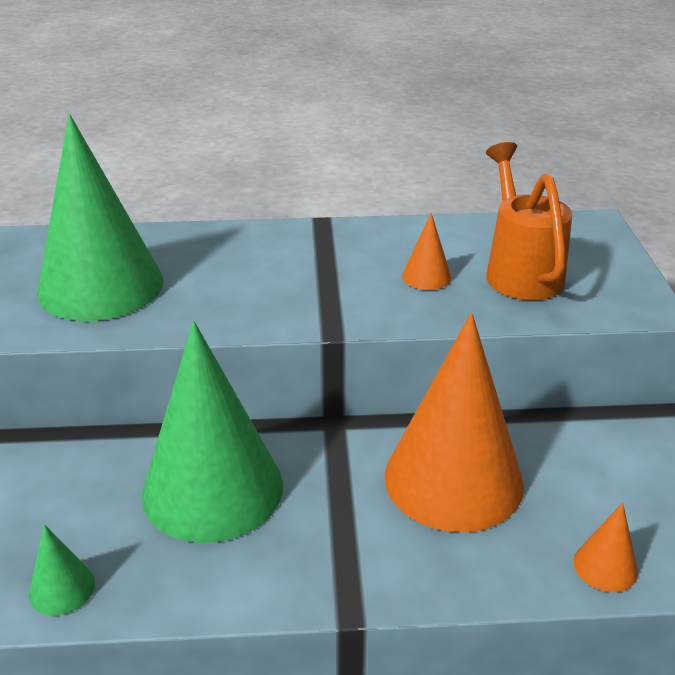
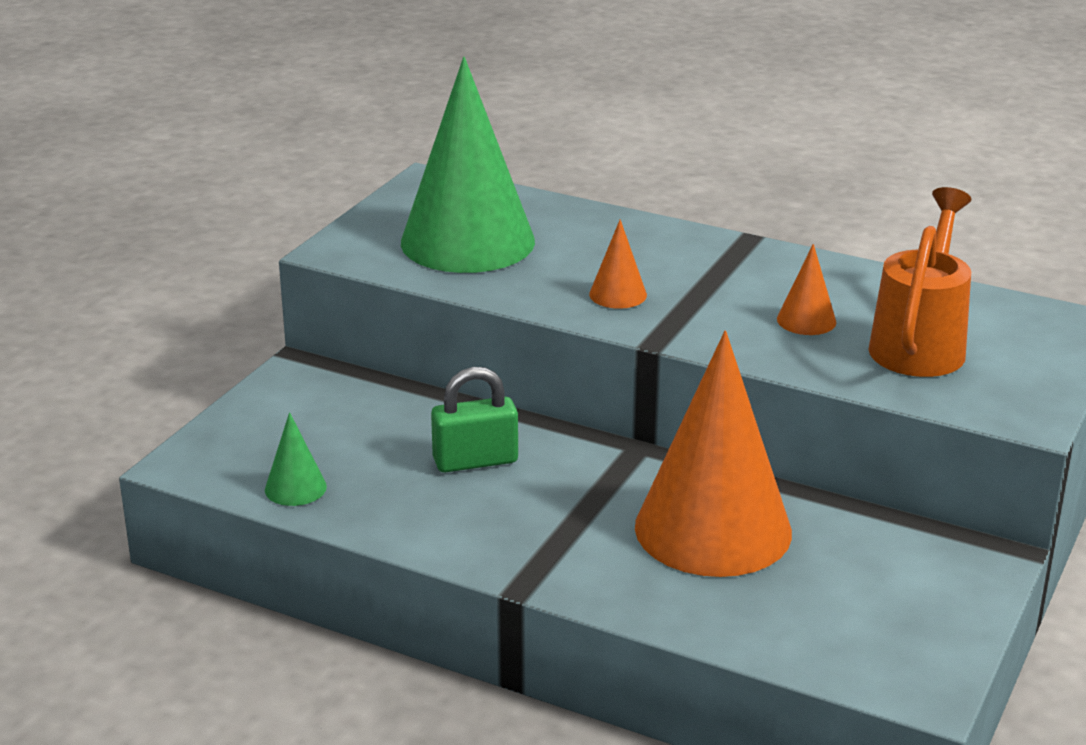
camera: 30 degrees right, 5 degrees down
green cone [142,321,283,543] -> green padlock [431,367,518,472]
orange cone [574,503,638,592] -> orange cone moved to [589,219,647,309]

